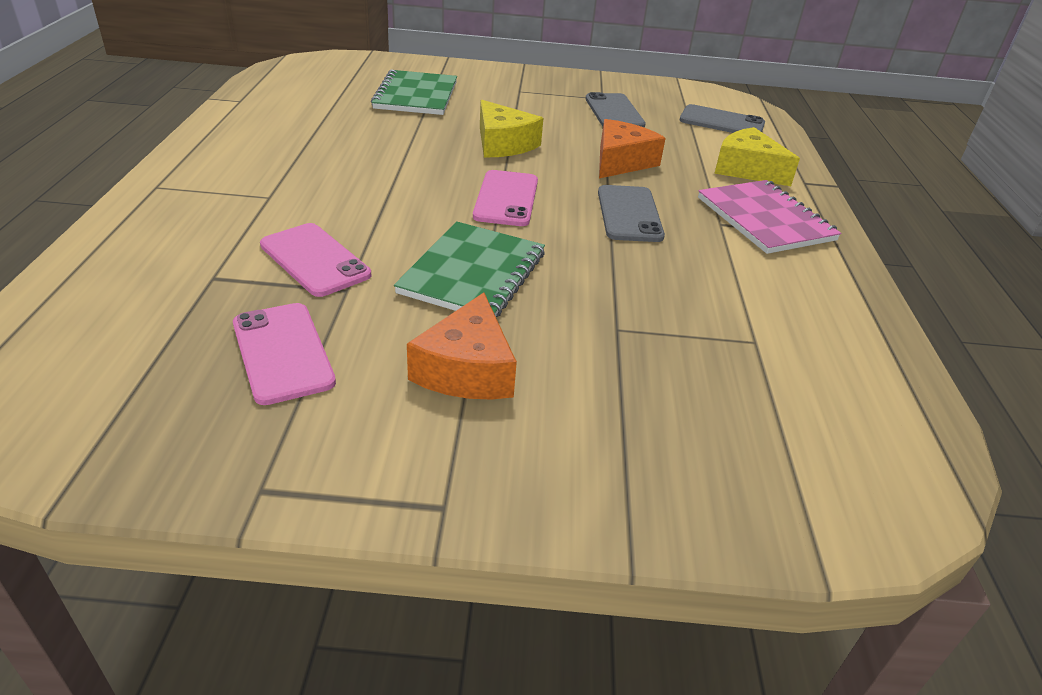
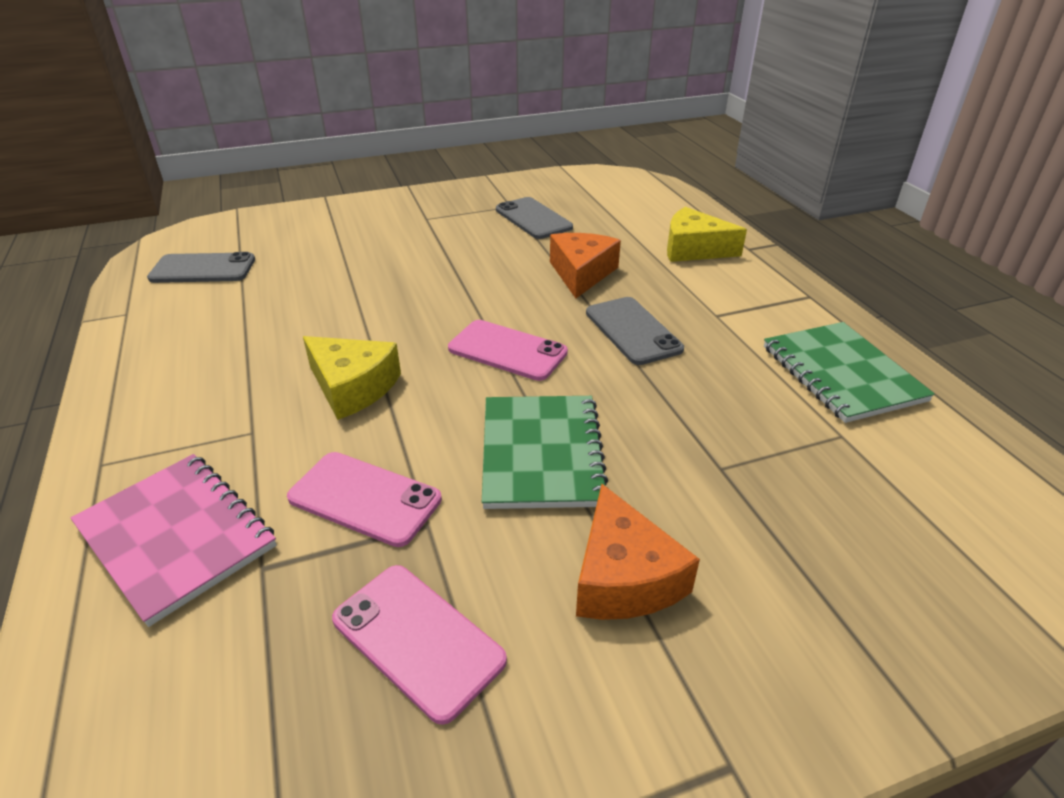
camera: 20 degrees left, 0 degrees up
green notebook [371,70,457,115] -> green notebook moved to [764,322,935,423]
pink phone [473,170,538,226] -> pink phone turned 45 degrees counterclockwise [448,320,568,381]
yellow cheese [480,100,543,158] -> yellow cheese moved to [303,336,401,420]
grey phone [680,104,765,133] -> grey phone moved to [147,252,255,283]
pink notebook [698,180,841,254] -> pink notebook moved to [71,454,277,627]

